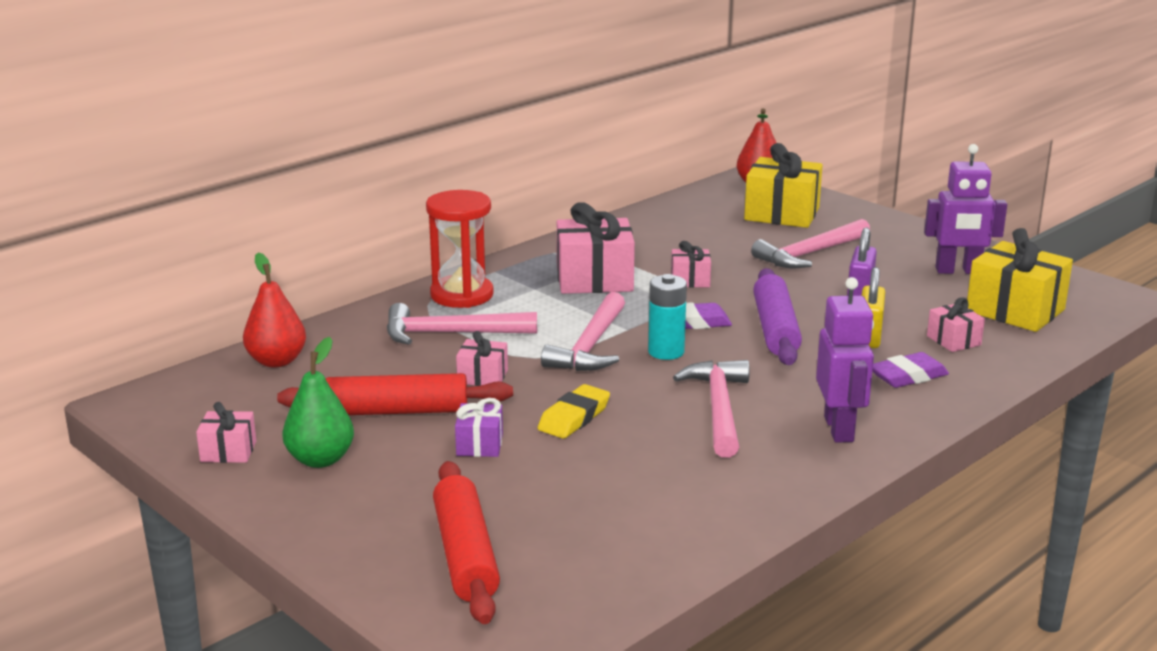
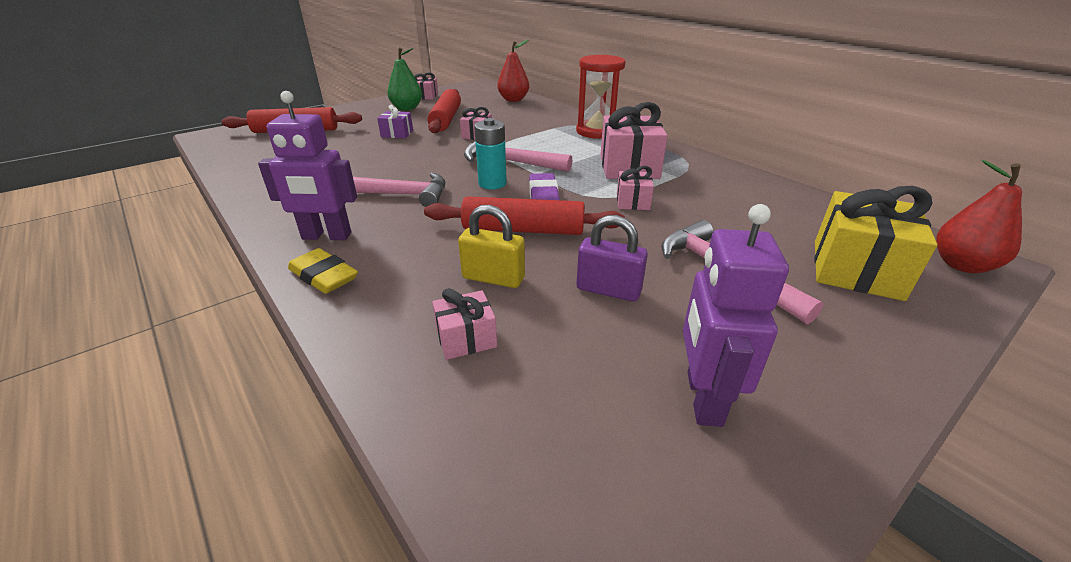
camera: 95 degrees right, 10 degrees up
pink hammer [387,303,537,345] -> none
yellow eraser [538,384,610,439] -> yellow eraser moved to [288,248,358,294]
purple rolling pin [753,268,802,365] -> red rolling pin [424,196,625,235]
purple eraser [873,352,949,388] -> none
yellow gift [967,228,1073,332] -> none

